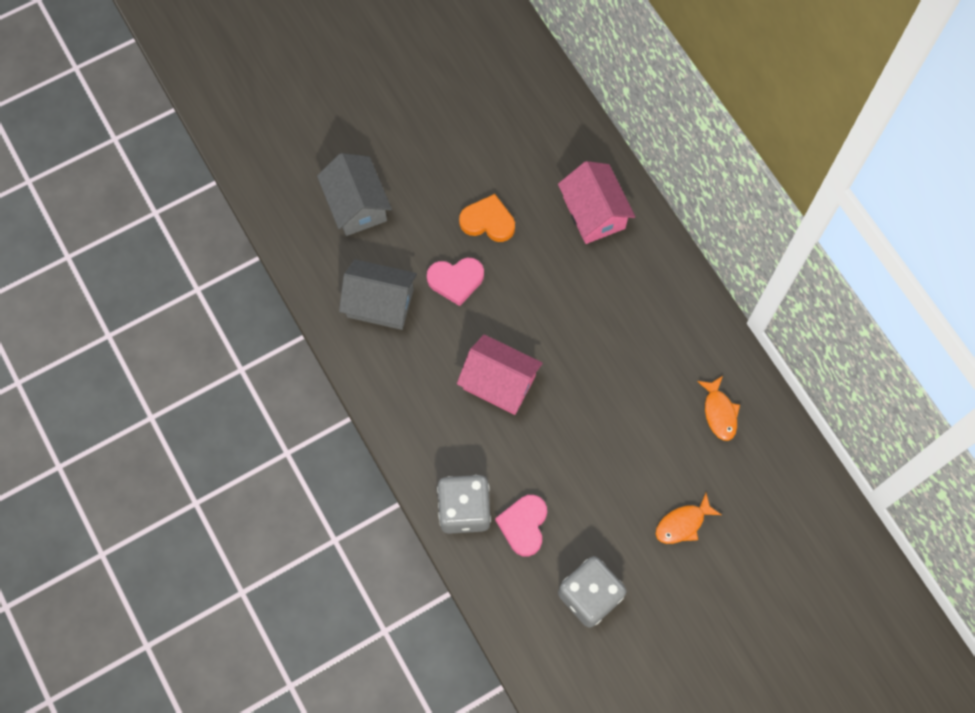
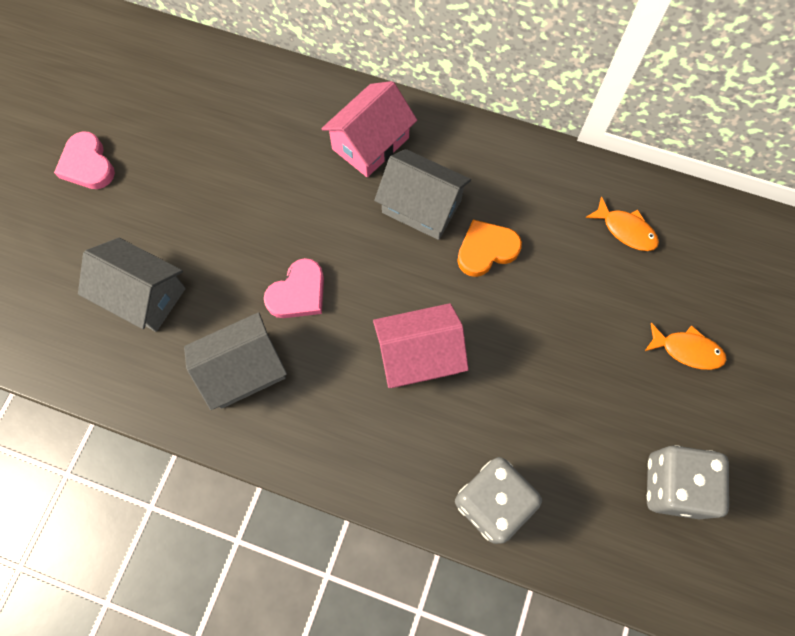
camera: 40 degrees left, 0 degrees up
orange heart [459,194,515,242] -> orange heart moved to [457,220,522,277]
pink heart [495,495,547,556] -> pink heart moved to [54,131,115,189]
pink house [558,161,635,244] -> pink house turned 75 degrees counterclockwise [321,81,417,177]
orange fish [656,493,721,544] -> orange fish turned 90 degrees counterclockwise [645,323,726,370]
none -> grey house [374,149,471,240]

